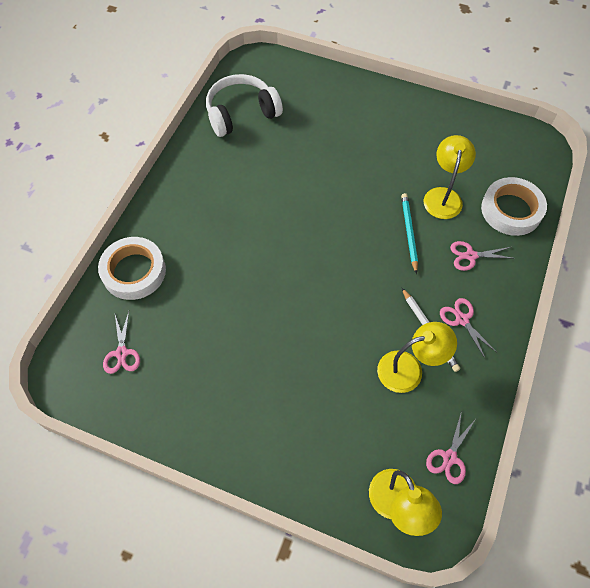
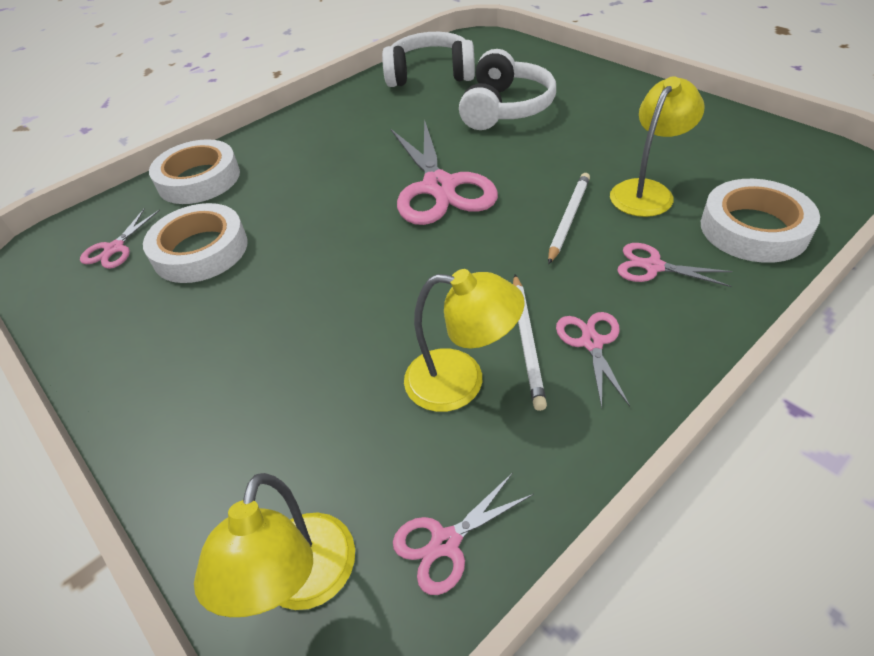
camera: 30 degrees right, 15 degrees down
turquoise pencil [401,193,418,274] -> white pencil [548,173,590,264]
none -> white tape [143,203,248,283]
none -> pink scissors [390,119,498,225]
none -> white headphones [459,49,556,130]

